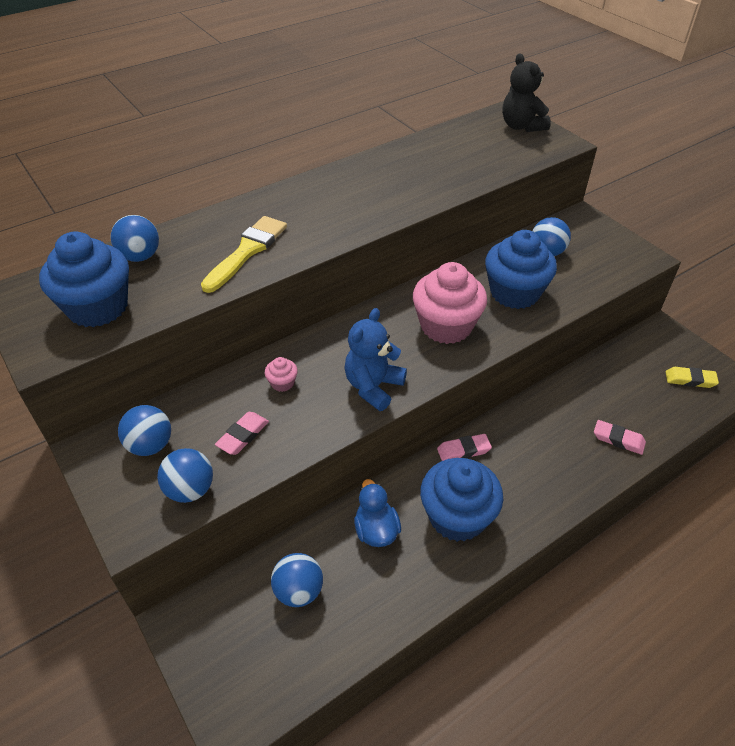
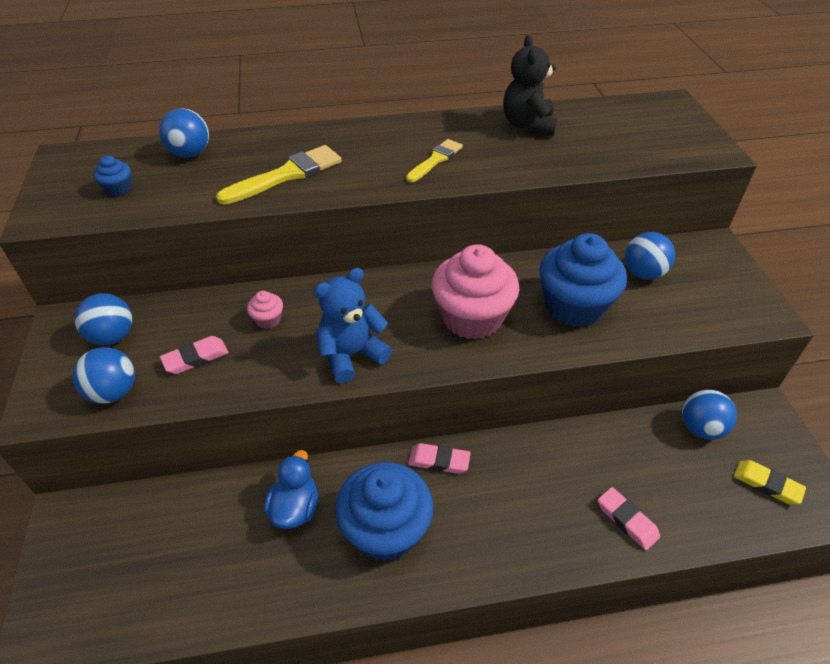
camera: 25 degrees right, 0 degrees up
blue cupcake [39,231,129,327] -> blue cupcake [94,156,131,196], size x0.42
blue ball [271,553,323,607] -> blue ball moved to [682,389,737,440]
black teddy bear [502,53,551,132] -> black teddy bear moved to [503,35,557,136]
none -> yellow brush [406,139,463,182]

